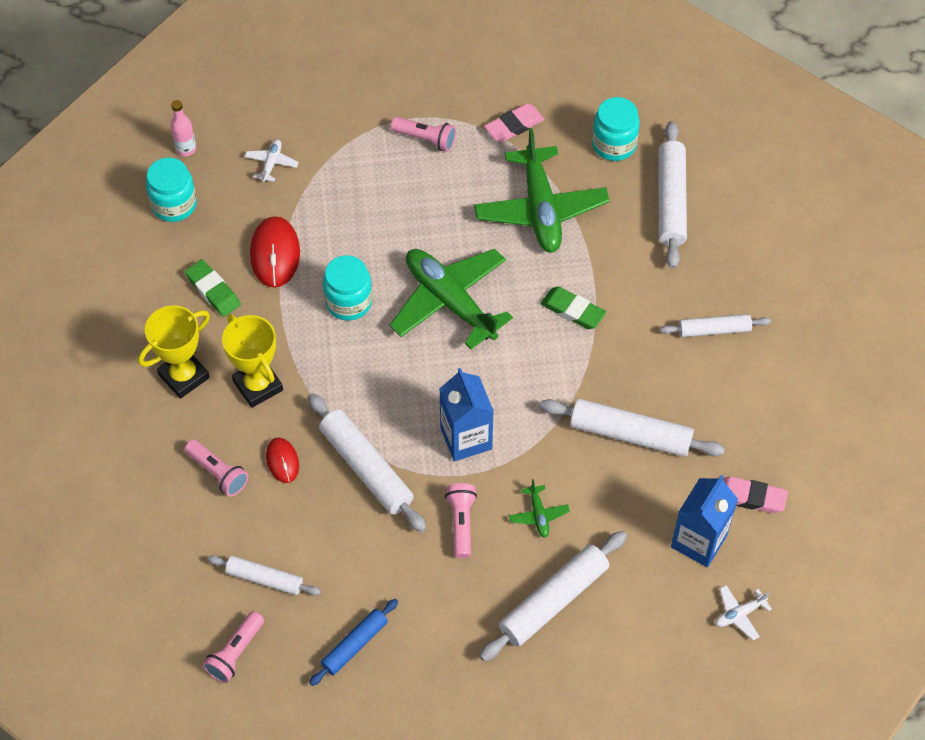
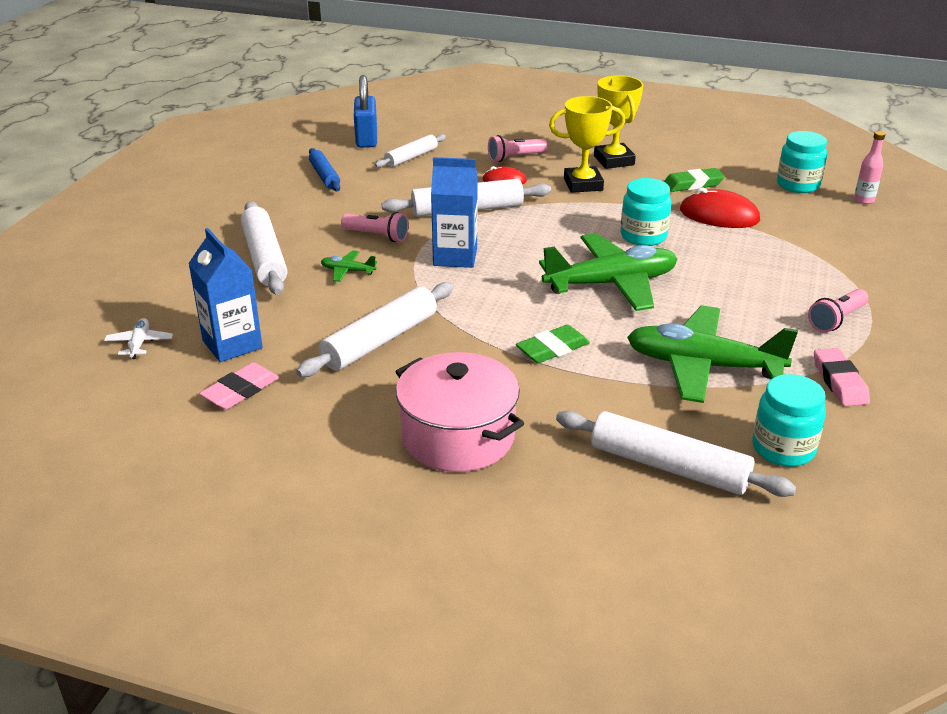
camera: 115 degrees right, 25 degrees down
pink flashlight [203,611,264,683] -> blue padlock [354,75,377,148]
white plane [245,139,299,182] -> none
white rolling pin [660,314,771,337] -> pink pot [395,352,524,472]

